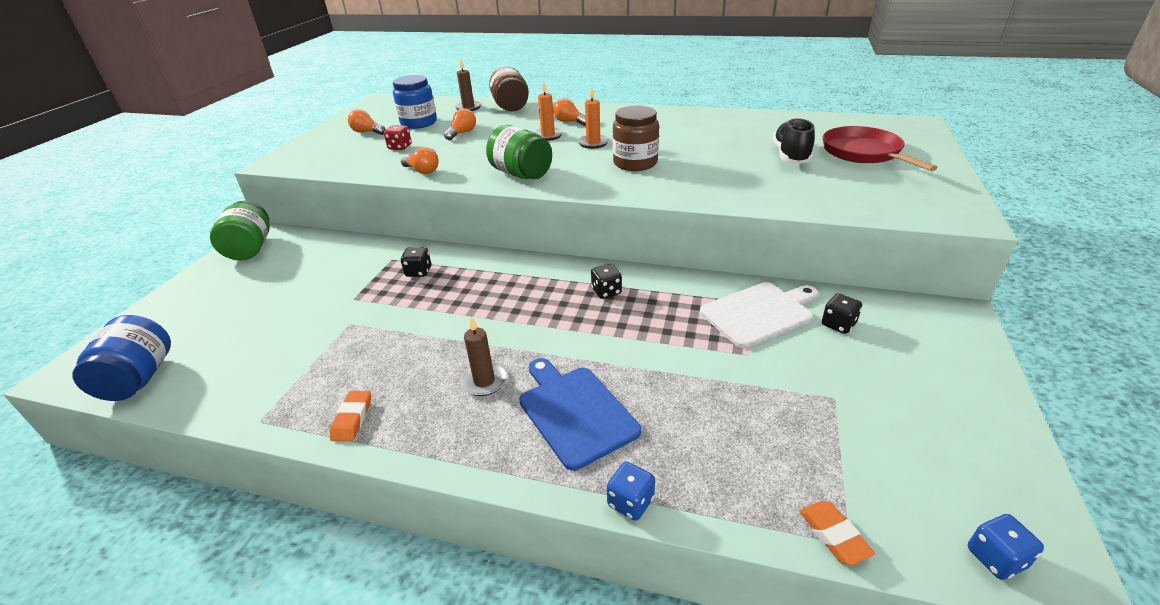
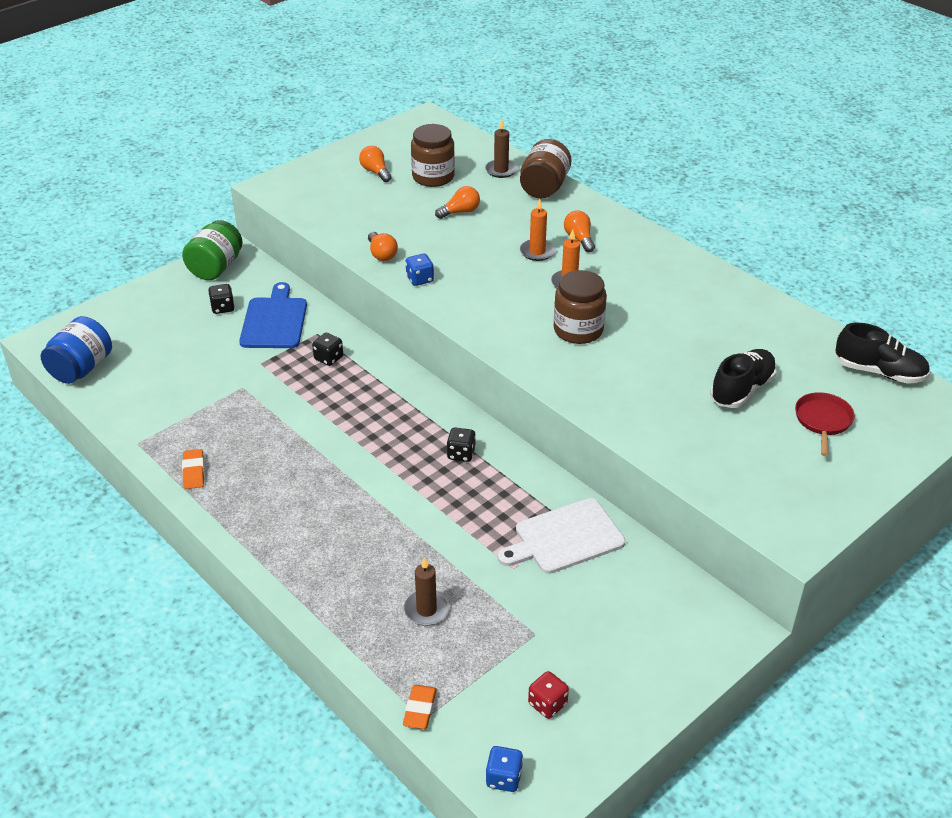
camera: 30 degrees right, 5 degrees up
orange eraser [330,391,371,442] -> orange eraser turned 45 degrees counterclockwise [182,449,205,489]
red dice [384,125,412,150] -> red dice moved to [528,671,569,719]
blue jar [393,75,437,129] -> brown jar [411,124,455,187]
brown candle [460,317,507,396] -> brown candle moved to [404,557,449,626]
green jar [486,125,552,179] -> none
blue cutting board [519,358,641,471] -> blue cutting board moved to [239,282,307,348]
blue dice [607,462,655,521] -> blue dice moved to [405,253,434,286]
white cutting board [700,282,818,348] -> white cutting board turned 150 degrees clockwise [498,498,625,574]
black dice [822,293,862,334] -> black dice moved to [208,284,235,314]
red pan [823,126,938,171] -> red pan [795,392,855,456], size x0.64
none -> black shoe [836,323,930,384]

